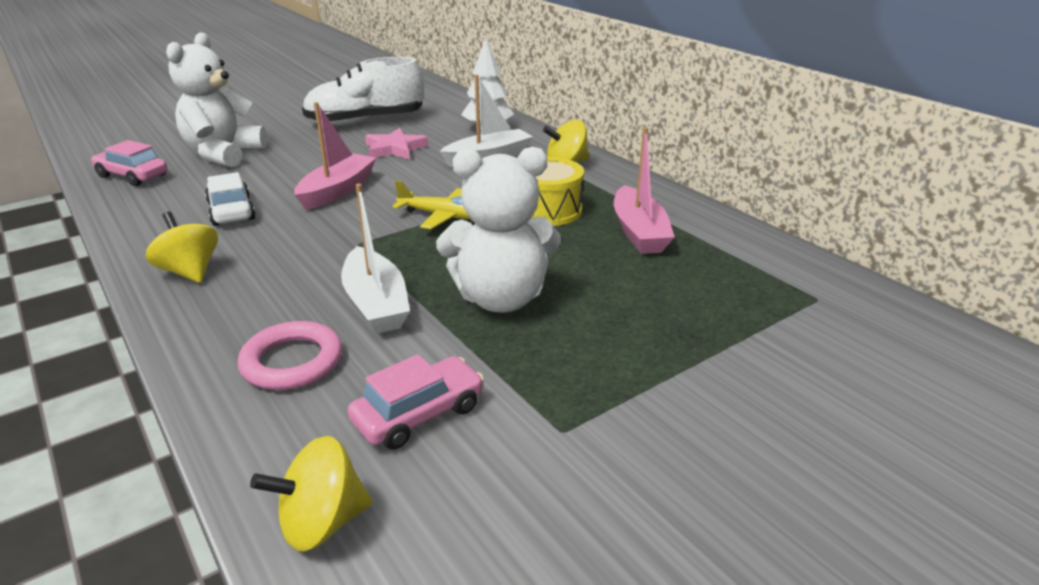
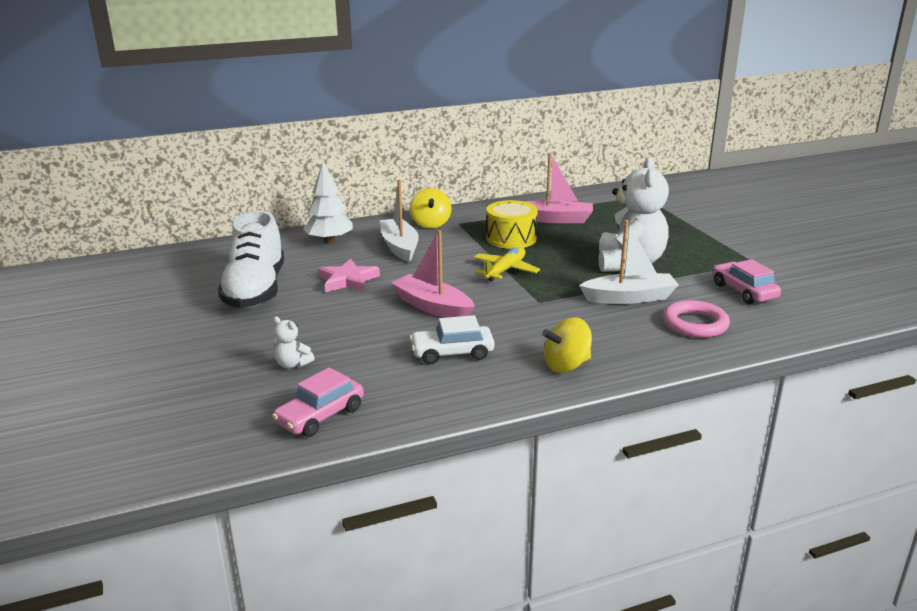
camera: 75 degrees left, 5 degrees down
white teddy bear [166,32,268,167] -> white teddy bear [273,316,315,368], size x0.42
yellow spinning top [250,436,372,551] -> none

